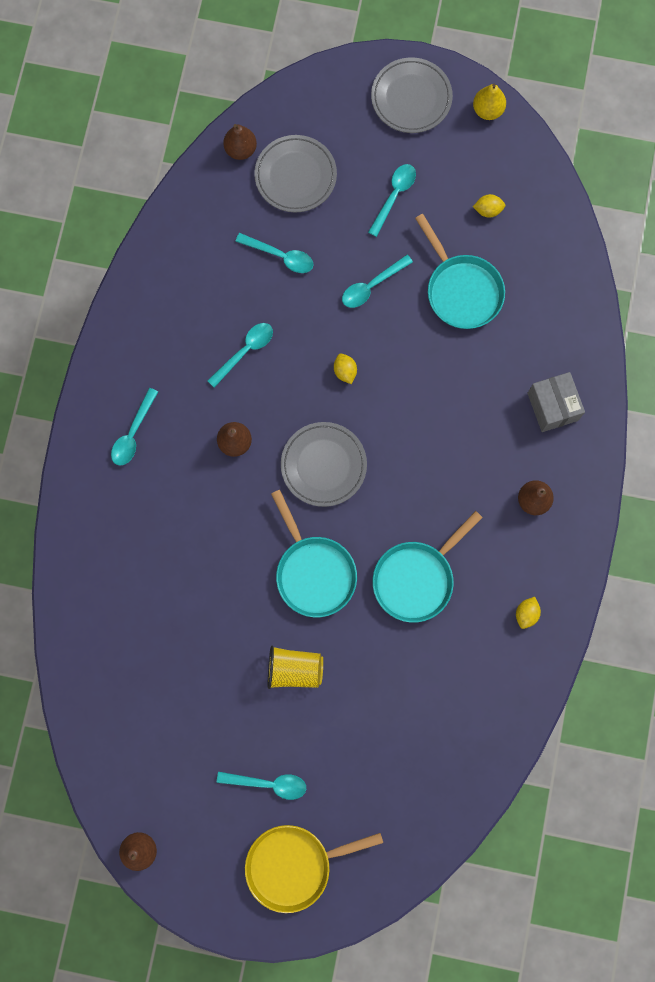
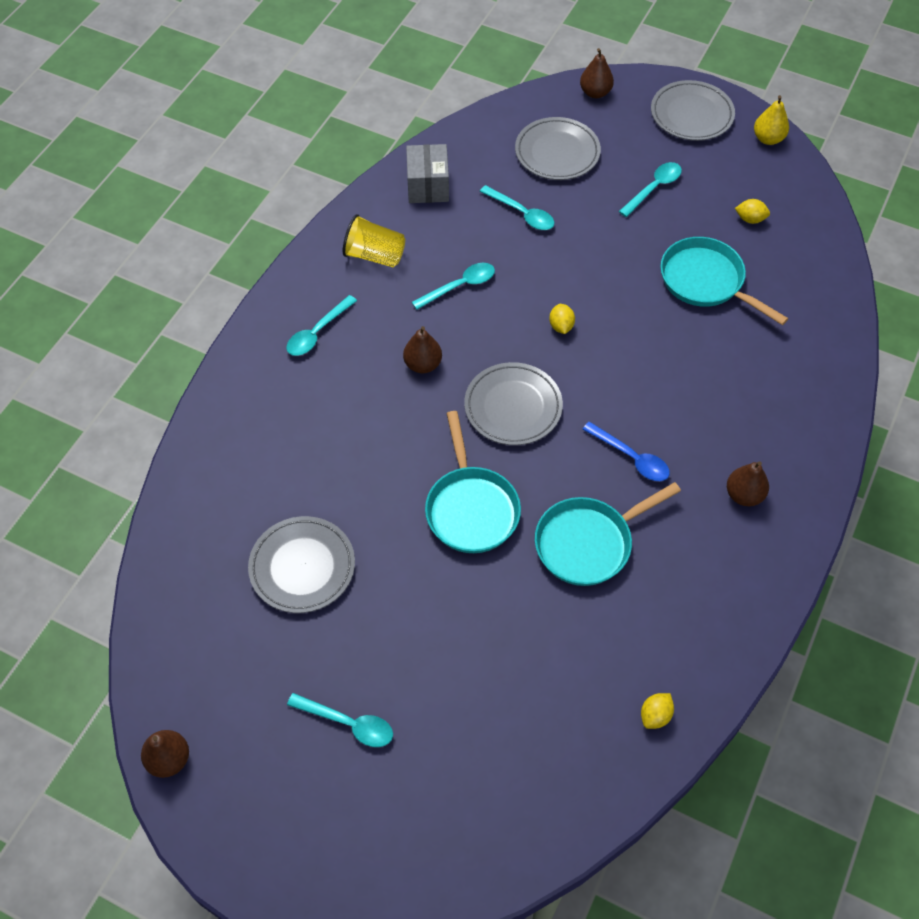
camera: 15 degrees right, 20 degrees down
brown pear [223,124,257,160] -> brown pear moved to [580,48,614,98]
yellow pan [245,825,383,913] -> none
yellow cup [268,646,323,689] -> yellow cup moved to [343,214,405,268]
turquoise spoon [342,255,413,308] -> none
turquoise pan [415,214,505,329] -> turquoise pan turned 150 degrees clockwise [660,237,788,325]
yellow lemon [516,597,541,629] -> yellow lemon moved to [641,693,674,729]
grey box [527,372,585,432] -> grey box moved to [406,144,449,203]
none -> grey plate [248,516,355,613]
none -> blue spoon [582,422,670,481]

